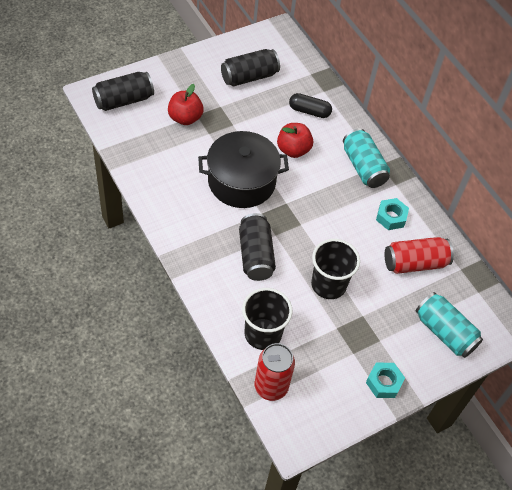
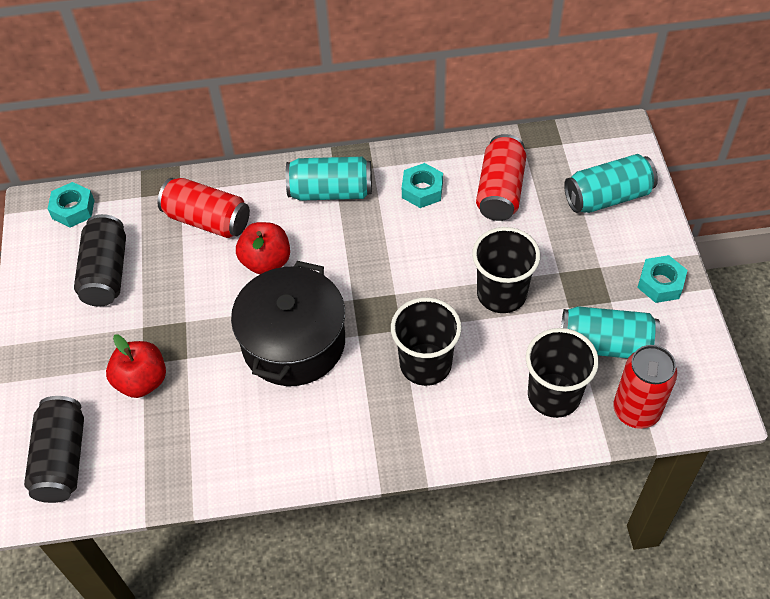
camera: 60 degrees left, 0 degrees up
black can [239,213,276,281] -> black cup [391,297,462,386]
black capsule [289,93,332,118] -> red can [157,178,250,238]
none -> turquoise nut [48,182,95,227]
none -> turquoise can [561,306,660,358]

